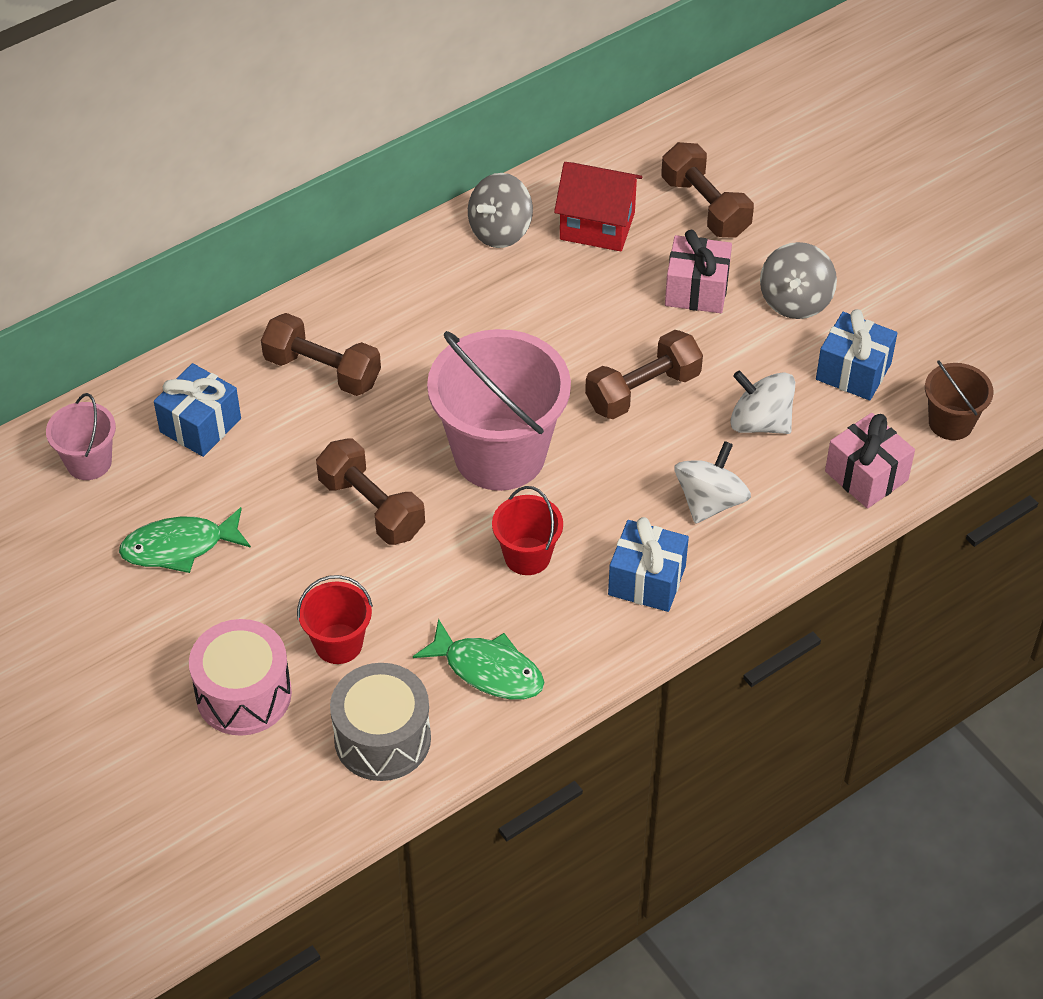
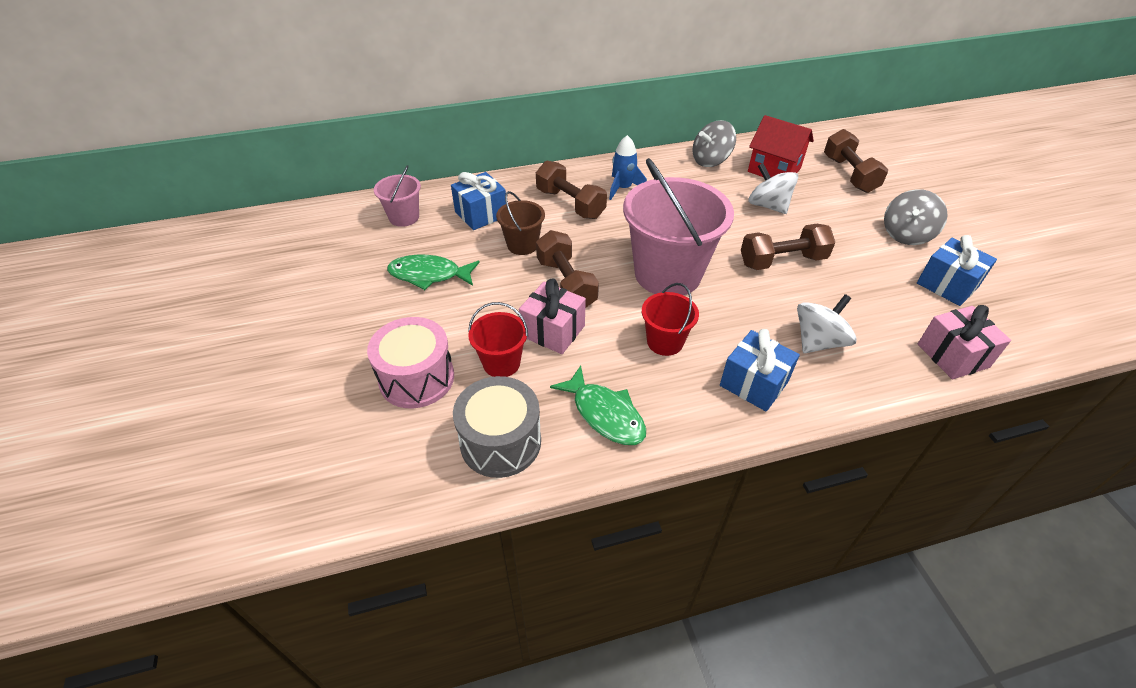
camera: 20 degrees right, 5 degrees down
pink gift [665,230,732,313] -> pink gift moved to [519,278,586,354]
white spinning top [730,370,795,434] -> white spinning top moved to [748,163,798,214]
brown bucket [925,360,994,440] -> brown bucket moved to [496,191,545,255]
none -> blue rocket [609,135,647,200]

